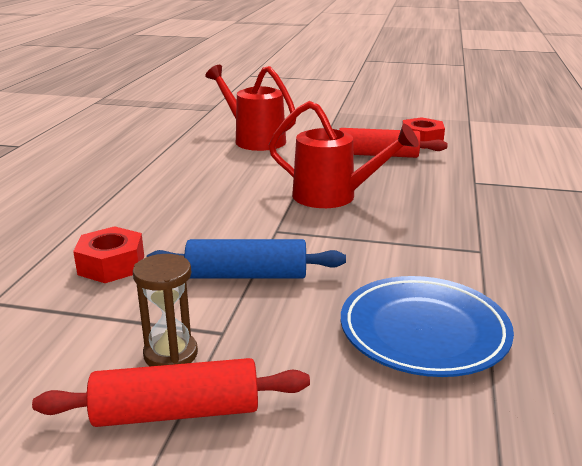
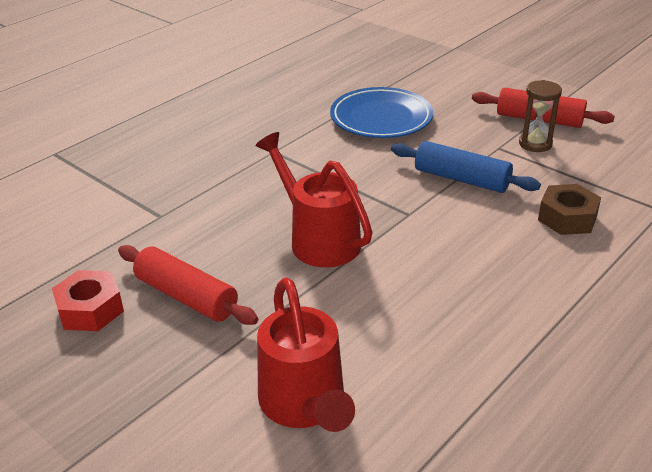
camera: 150 degrees left, 10 degrees up
red nut [73,226,144,283] -> brown nut [538,184,601,235]

